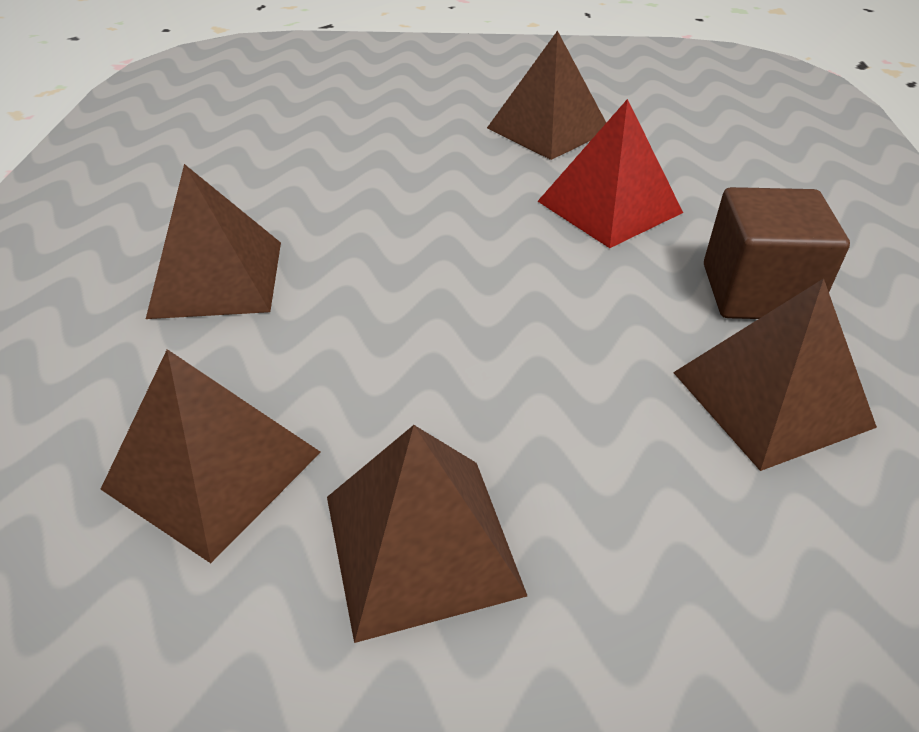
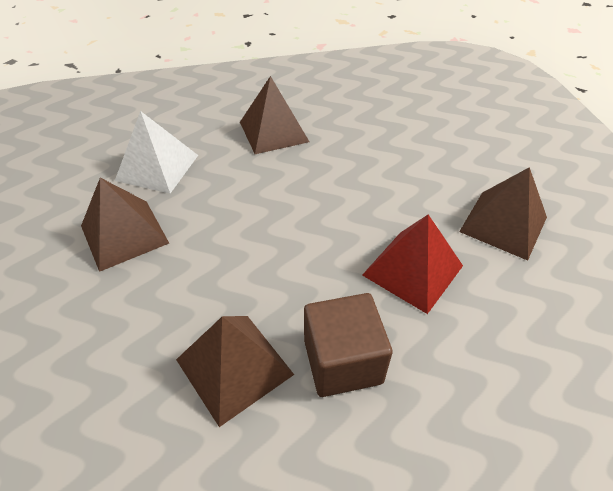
camera: 75 degrees right, 5 degrees up
brown pyramid [101,349,321,563] -> white pyramid [115,111,198,194]

